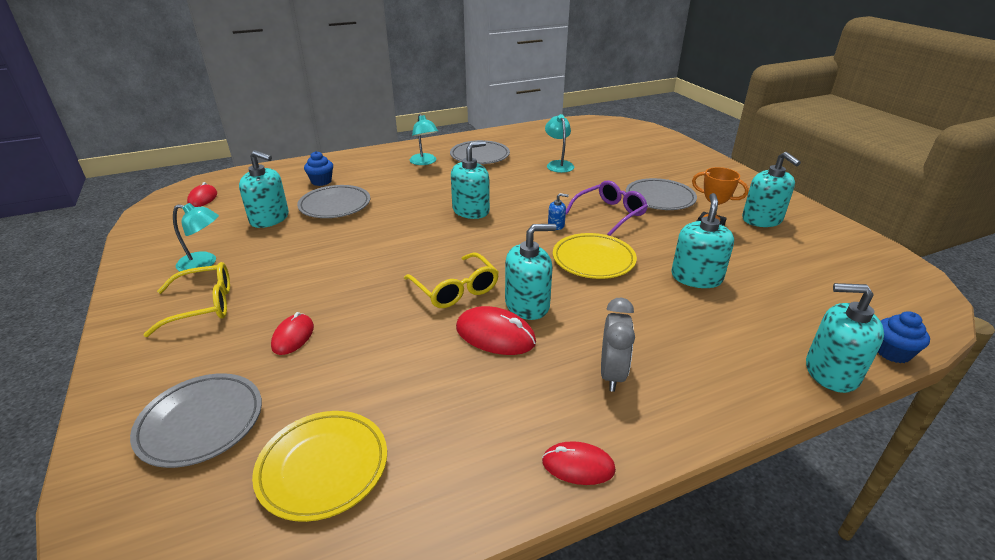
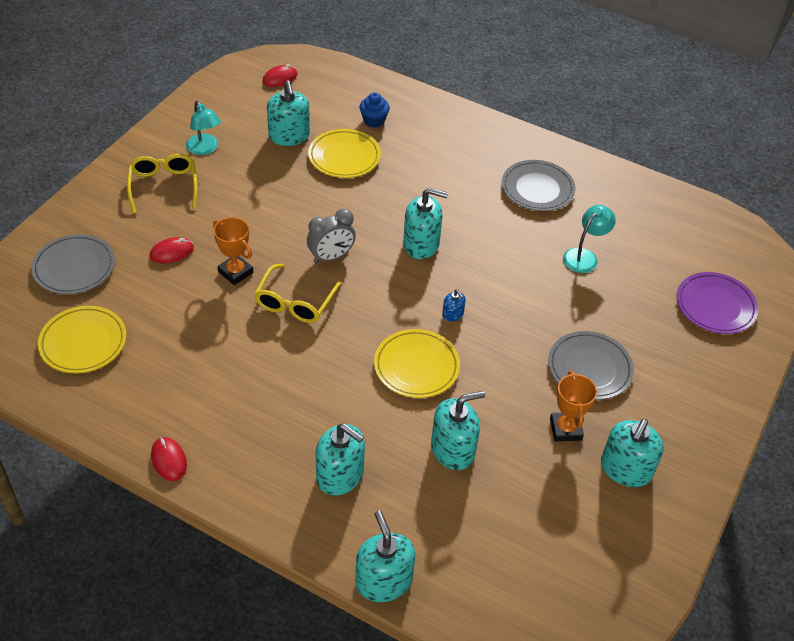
camera: 50 degrees right, 15 degrees up
yellow glasses [143,262,230,337] -> yellow glasses turned 135 degrees counterclockwise [127,154,197,214]
grey plate [297,185,370,218] -> yellow plate [308,129,381,178]
turquoise lamp [410,114,438,165] -> none
red mouse [456,306,536,355] -> none
turquoise soap dispenser [505,224,557,320] -> turquoise soap dispenser moved to [315,424,365,496]
purple glasses [566,180,648,236] -> none
grey clock [601,297,635,392] -> grey clock moved to [307,208,356,263]
blue cupcake [878,311,930,363] -> none
none -> orange trophy [213,217,254,285]
none -> purple plate [677,272,758,334]

